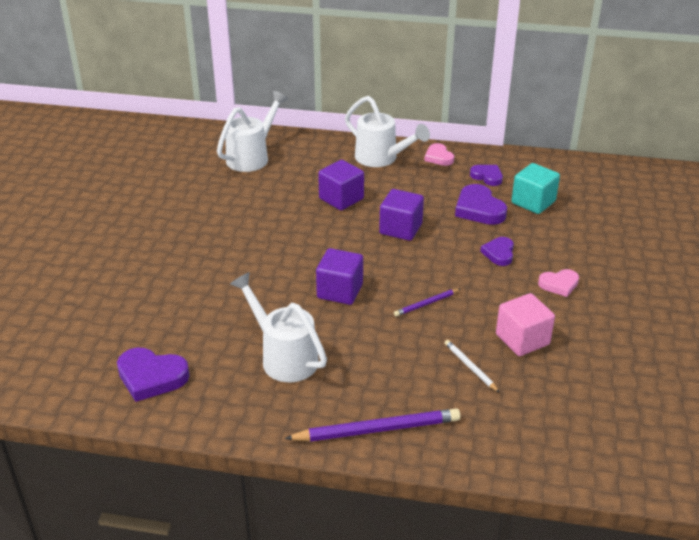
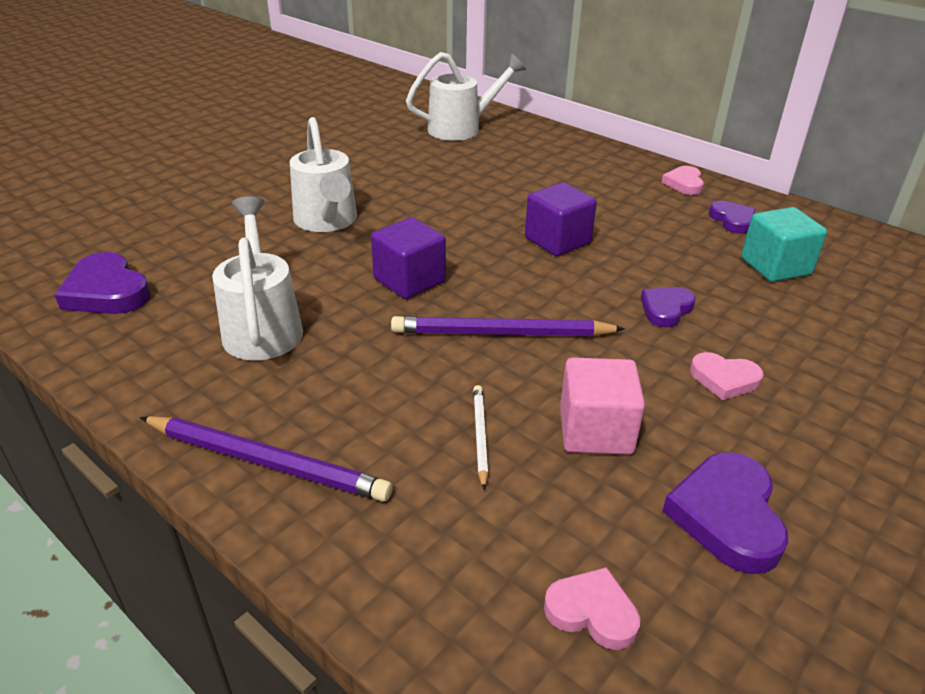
camera: 30 degrees right, 0 degrees up
purple cube [318,160,364,210] -> none
white watering can [345,96,430,167] -> white watering can moved to [290,117,357,232]
purple pencil [394,289,460,317] -> purple pencil [391,316,625,336], size x1.93
purple heart [455,184,507,225] -> purple heart moved to [663,452,788,574]
none -> pink heart [544,567,640,650]

